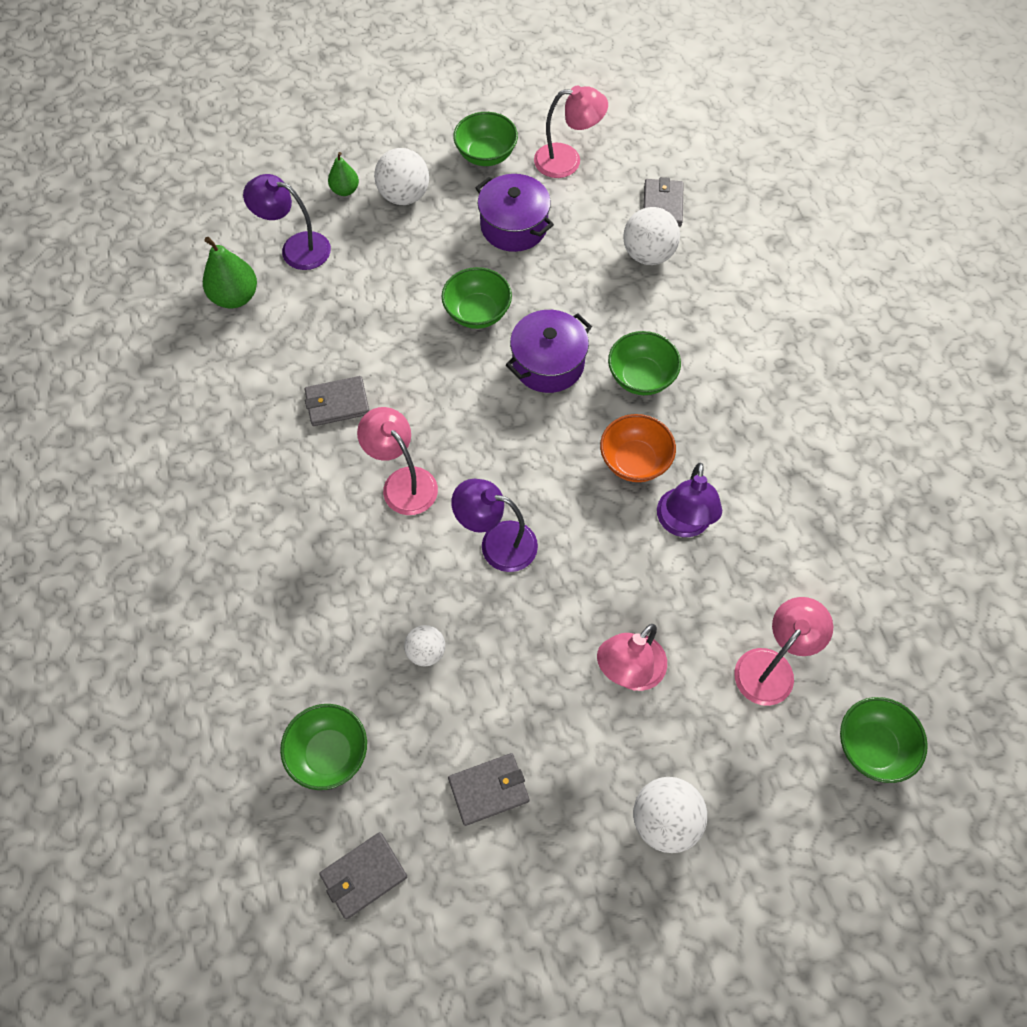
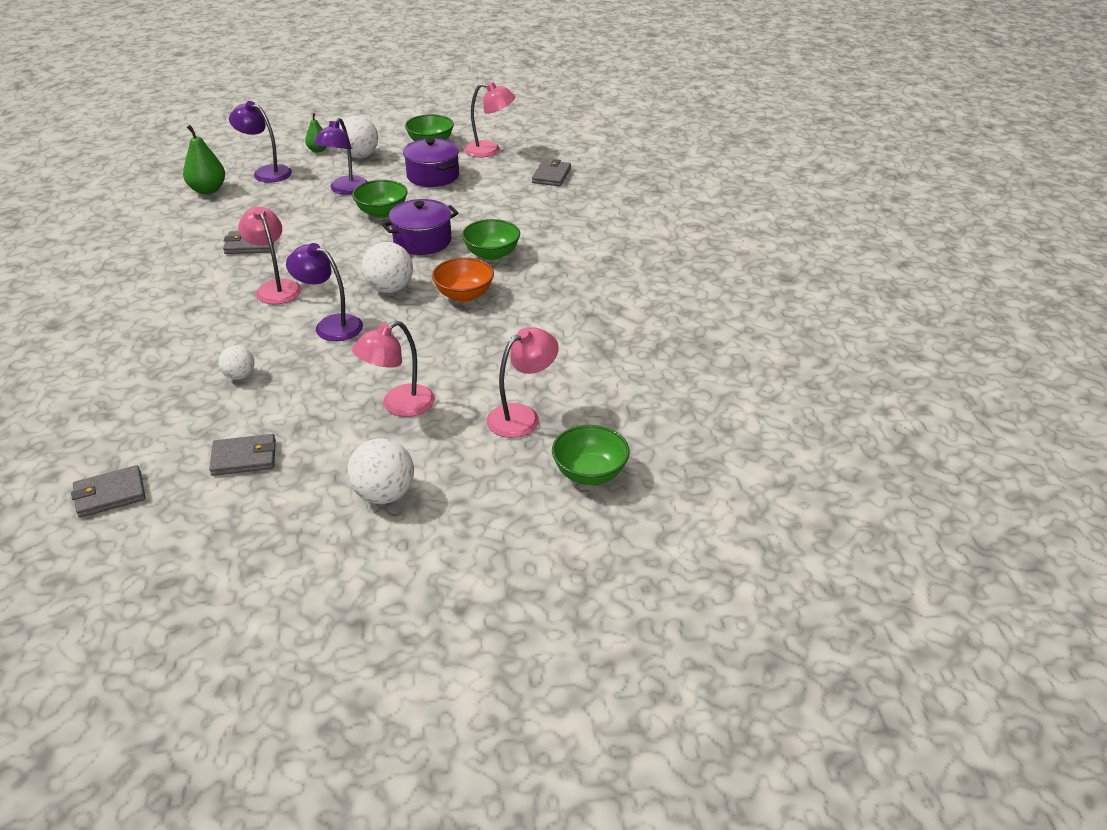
camera: 10 degrees right, 25 degrees down
green bowl [280,704,367,790] -> none
white ball [623,207,680,265] -> white ball moved to [362,242,413,293]
purple lamp [657,463,722,537] -> purple lamp moved to [314,118,368,195]

